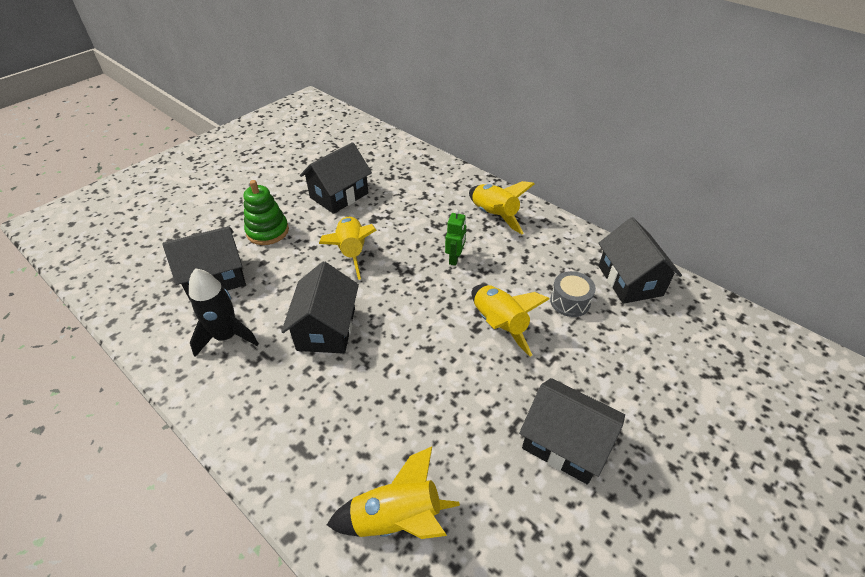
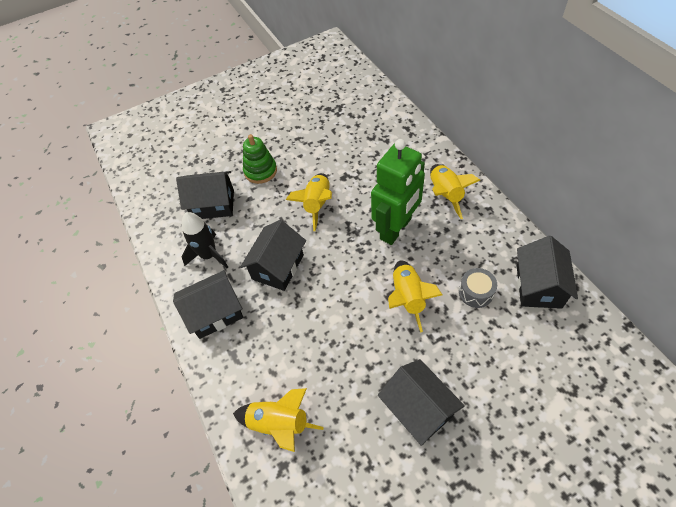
camera: 25 degrees right, 10 degrees up
black house [300,142,372,214] -> black house moved to [173,270,244,339]
green robot [445,209,466,266] -> green robot [371,139,425,245], size x2.33

